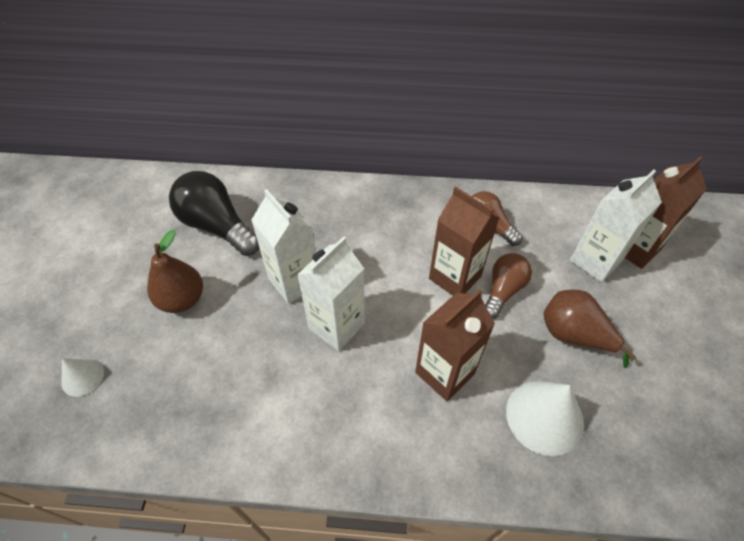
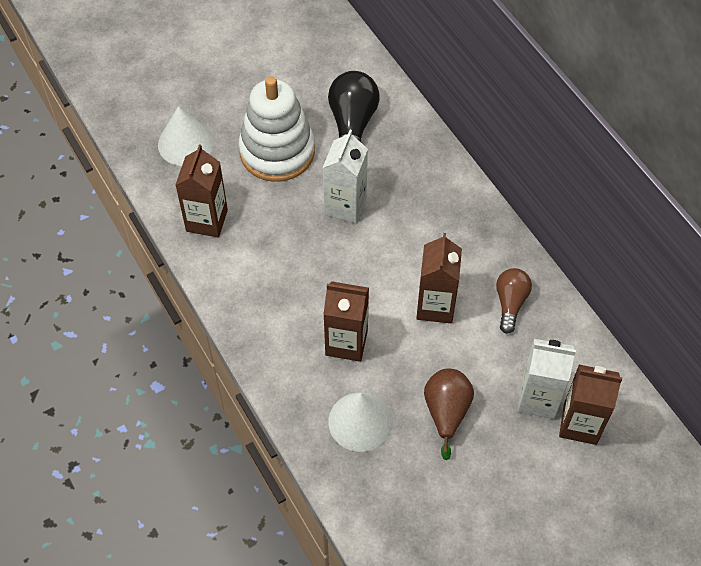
camera: 55 degrees right, 5 degrees up
white cone [61,359,104,397] -> white cone [158,106,214,166], size x1.80
brown pear [147,230,203,313] -> white stacking toy [238,76,315,182]
white carton [297,236,365,351] -> none
brown light bulb [485,253,532,319] -> none
none -> brown carton [175,144,228,237]

